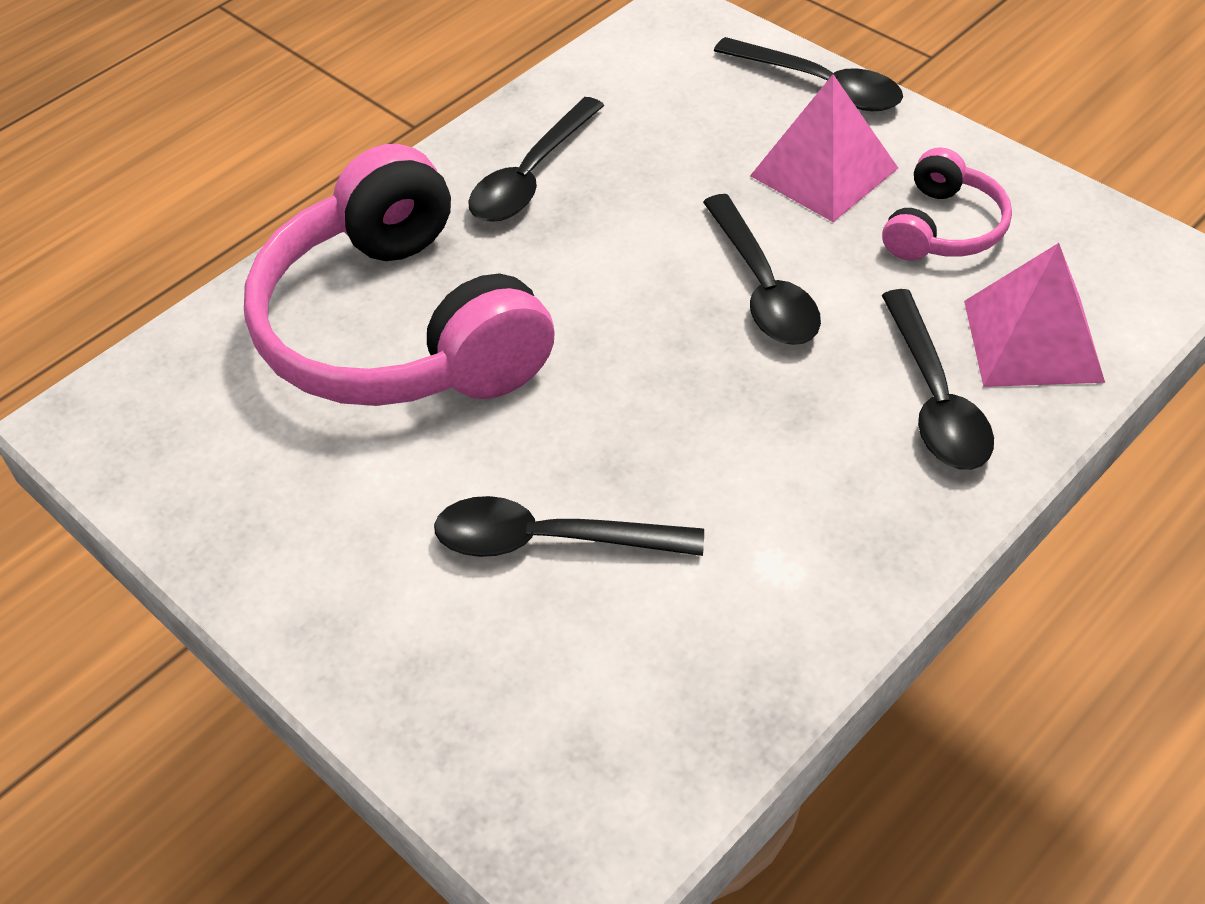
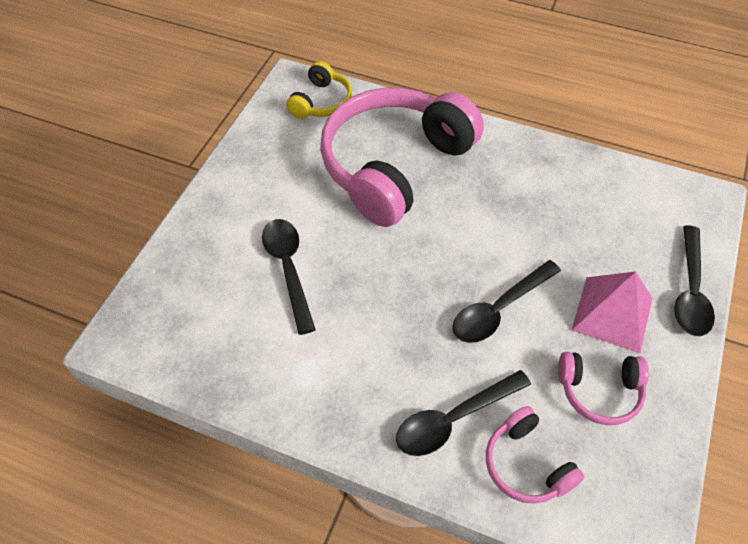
camera: 65 degrees right, 5 degrees up
black spoon [468,97,605,222] -> none
pink pyramid [964,243,1105,387] -> pink headphones [486,406,584,504]
none -> yellow headphones [286,61,352,119]

